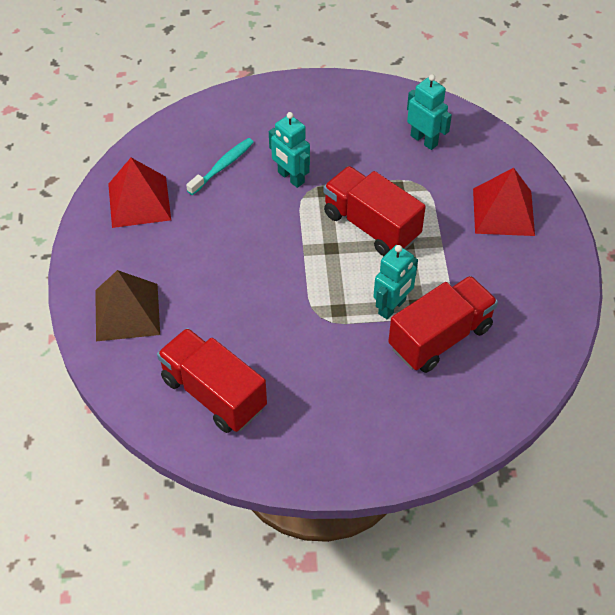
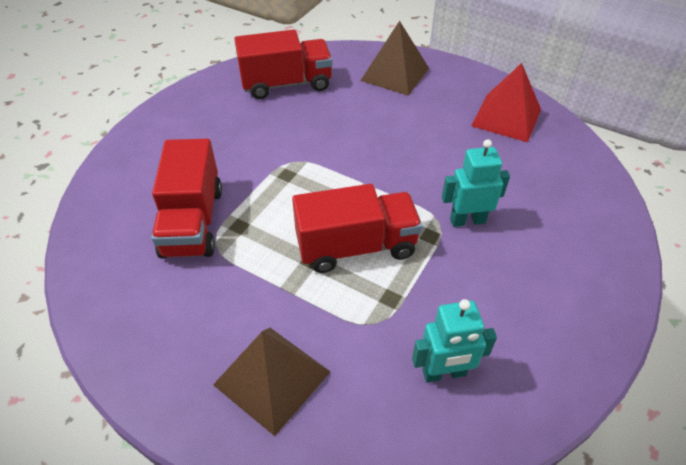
camera: 125 degrees right, 5 degrees down
turquoise toothbrush [186,138,254,195] -> none
turquoise robot [373,245,418,319] -> none
red pyramid [473,168,535,236] -> brown pyramid [213,328,330,436]

